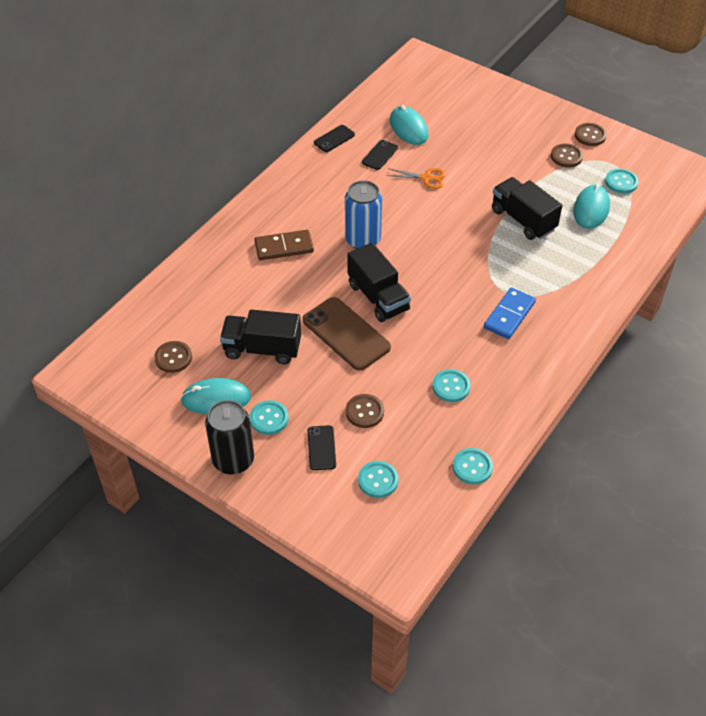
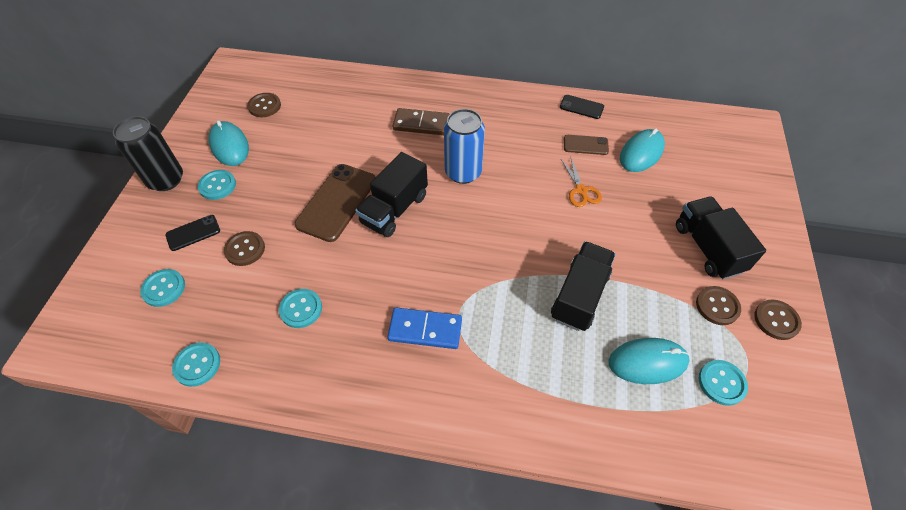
camera: 65 degrees right, 5 degrees up
black truck [220,310,301,364] -> black truck moved to [676,196,766,279]
brown domino [254,230,314,260] -> brown domino turned 45 degrees counterclockwise [392,108,450,135]
black phone [362,140,398,170] -> brown phone [564,135,609,155]

